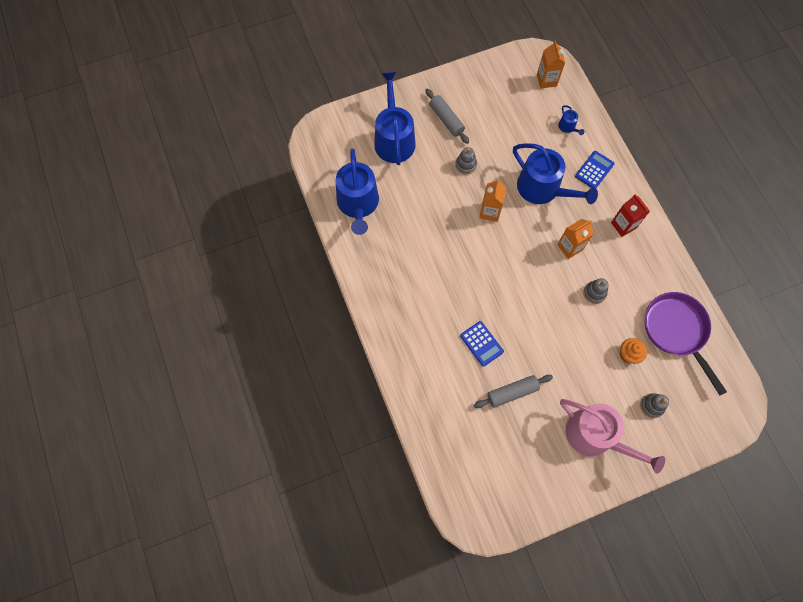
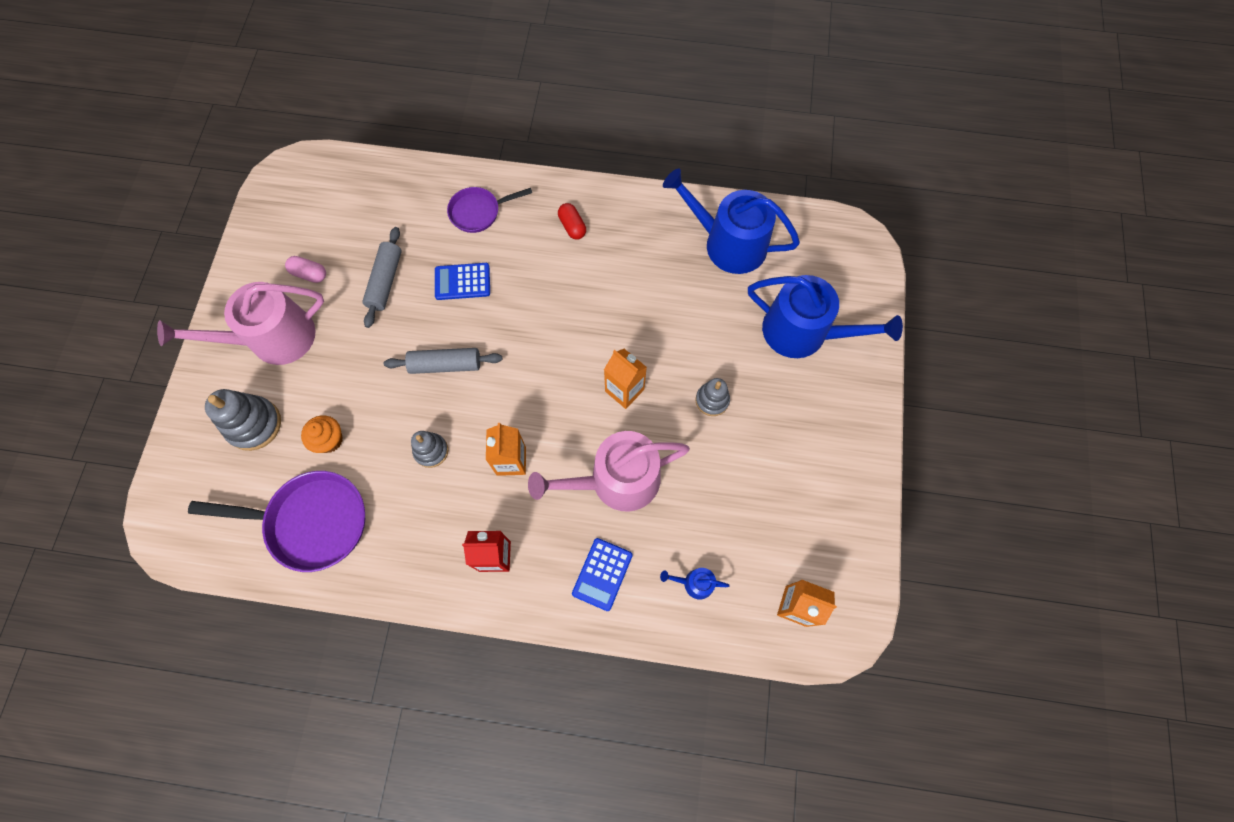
camera: 120 degrees right, 0 degrees up
grey rolling pin [425,89,469,144] -> grey rolling pin moved to [384,348,502,374]
blue watering can [513,143,598,204] -> pink watering can [528,431,690,512]
blue calculator [575,151,615,188] -> blue calculator turned 45 degrees clockwise [572,538,633,611]
grey stacking toy [640,393,669,418] -> grey stacking toy [205,389,281,451], size x1.60
none -> pink capsule [285,256,326,283]
none -> purple pan [447,187,532,233]
none -> red capsule [558,203,586,240]

